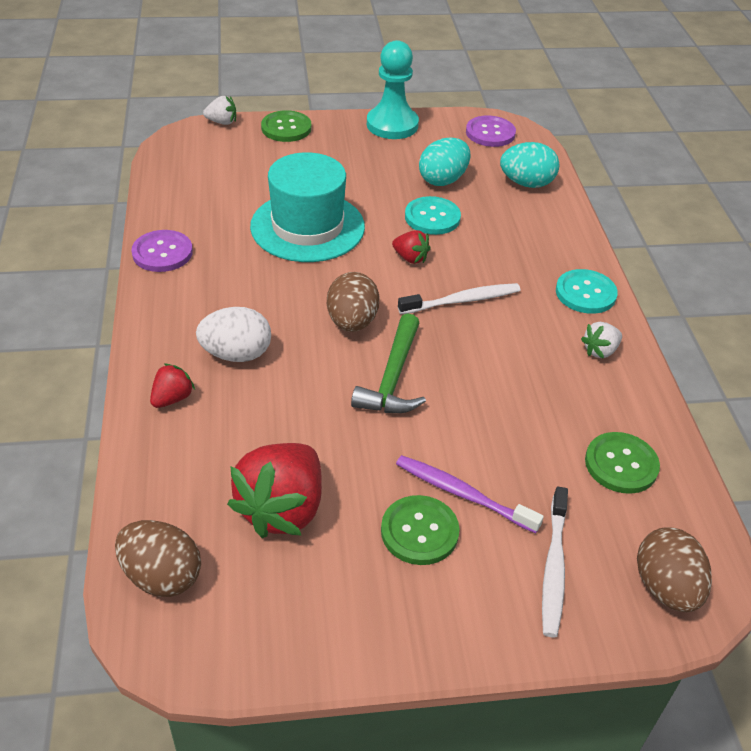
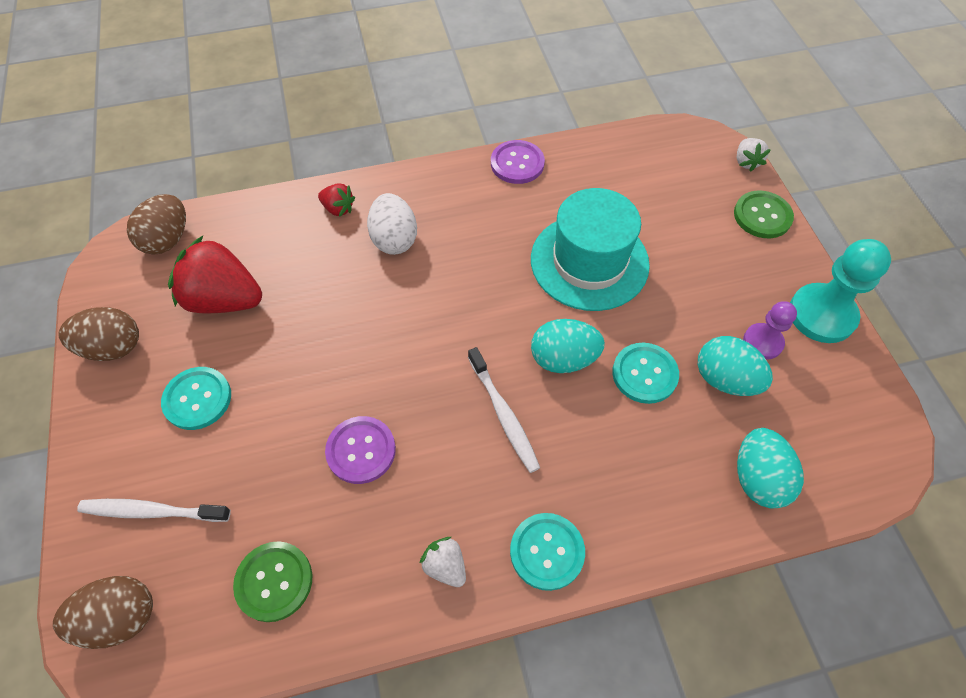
camera: 85 degrees right, 15 degrees up
brown egg [327,272,380,332] -> brown egg moved to [58,307,139,361]
green hammer [351,313,426,413] -> none
green button [381,495,460,565] -> turquoise button [161,367,231,430]
red strawberry [392,230,431,264] -> turquoise egg [531,319,605,373]
purple toothbrush [396,455,544,533] -> none
purple button [466,116,516,147] -> purple button moved to [325,416,396,484]
none -> purple pawn [743,301,797,359]

